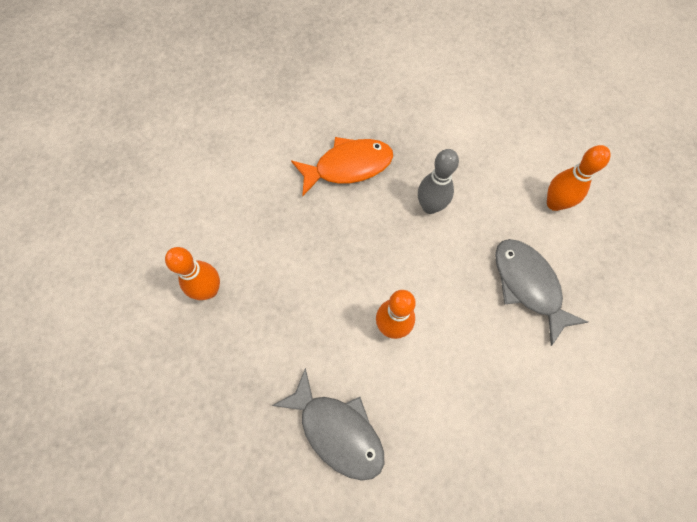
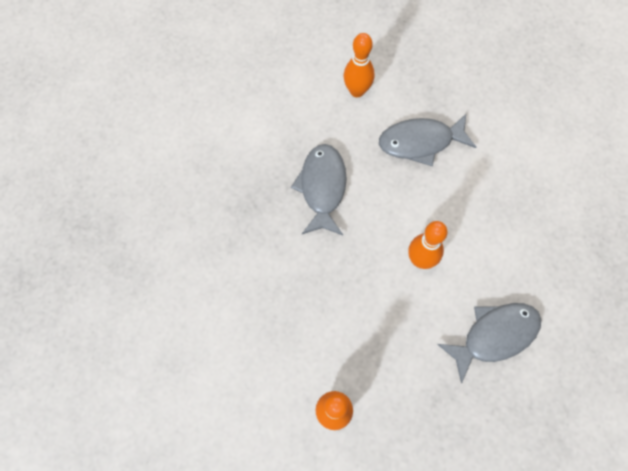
camera: 70 degrees left, 0 degrees up
orange fish [291,137,393,196] -> none
grey bowling pin [418,149,459,214] -> grey fish [291,144,347,235]

